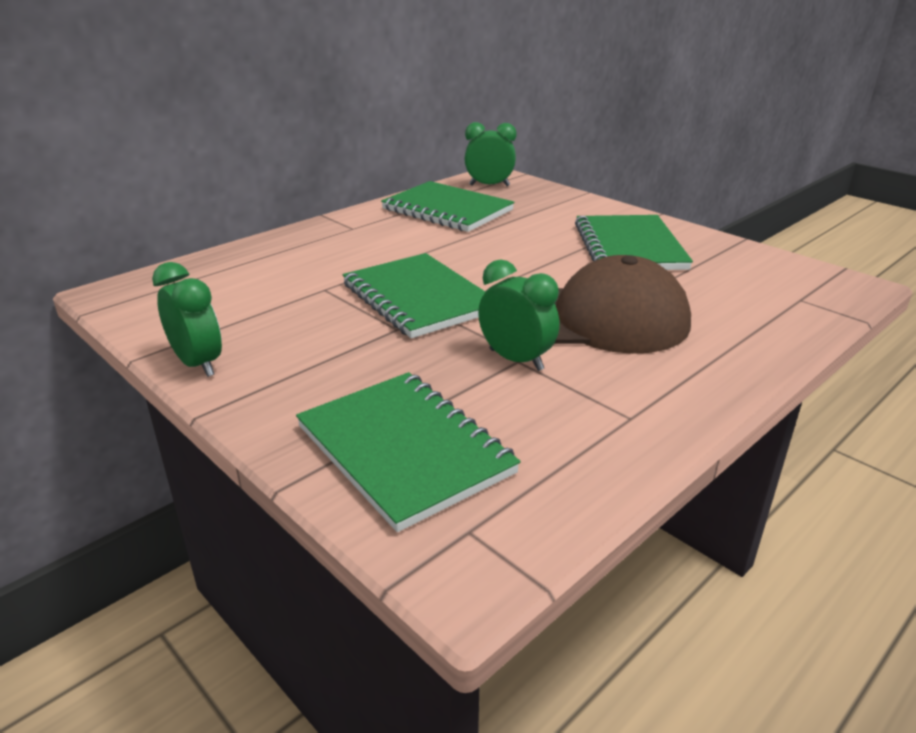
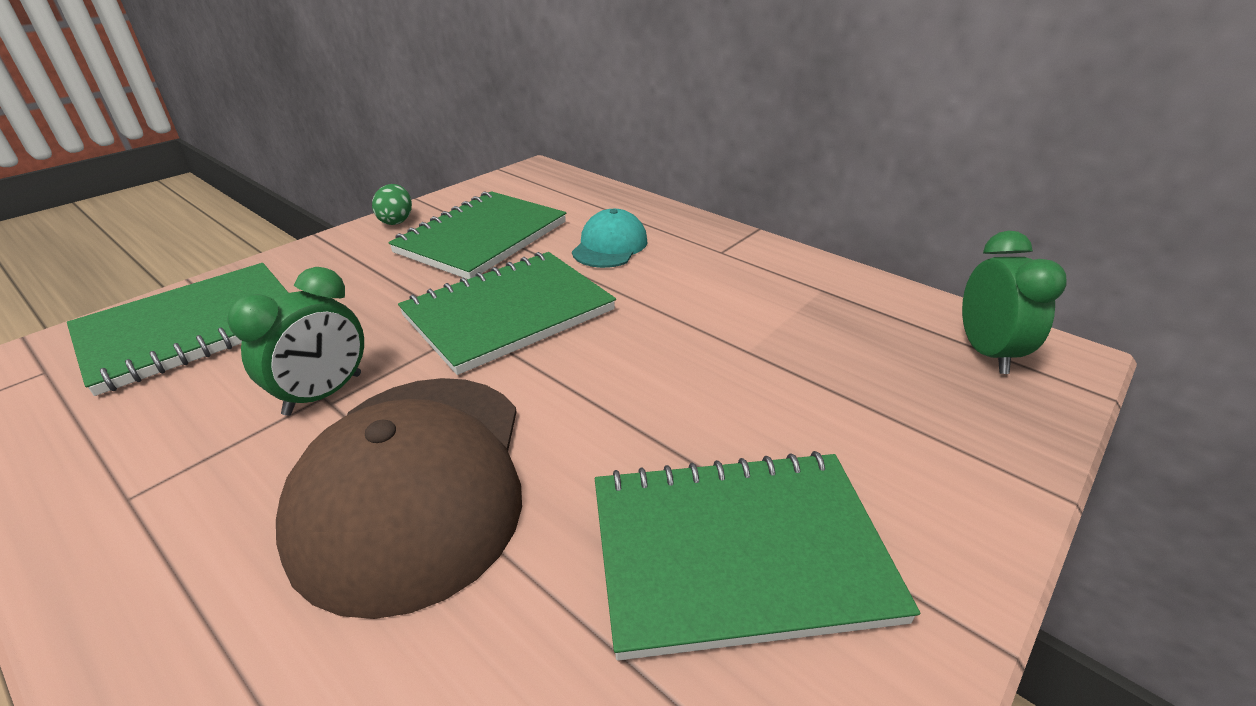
camera: 85 degrees right, 5 degrees up
green clock [152,262,222,377] -> green egg [372,184,412,225]
green notebook [381,181,515,232] -> green notebook moved to [388,191,566,279]
none -> turquoise cap [572,209,648,268]

